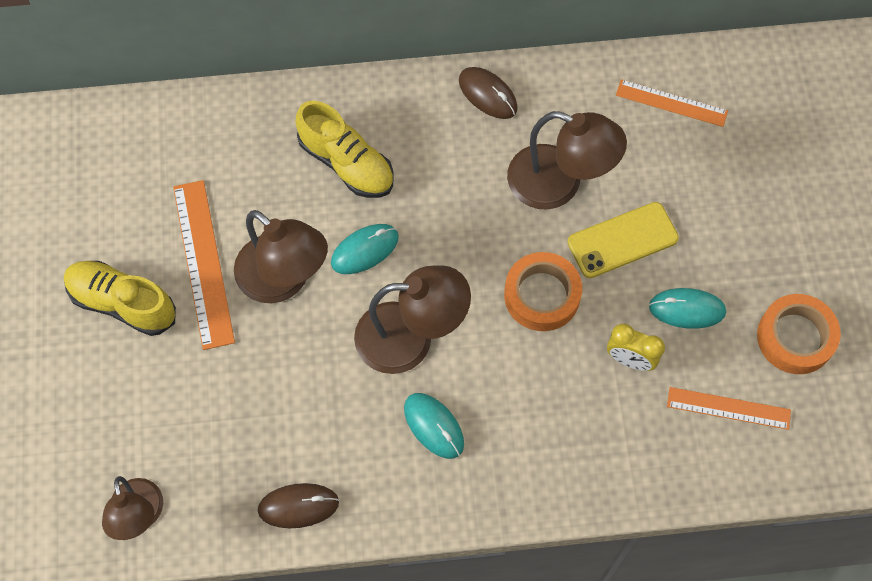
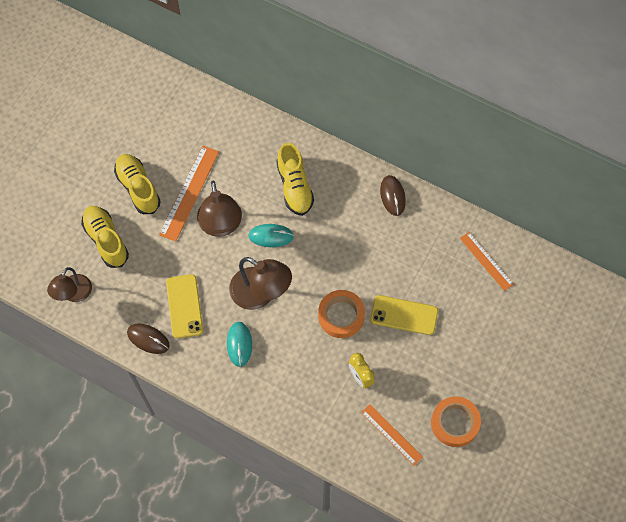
camera: 35 degrees right, 0 degrees up
brown lamp [507,111,627,210] -> none
turquoise mouse [649,288,726,329] -> none
none -> yellow shoe [81,206,129,268]
none -> yellow phone [166,274,203,339]

